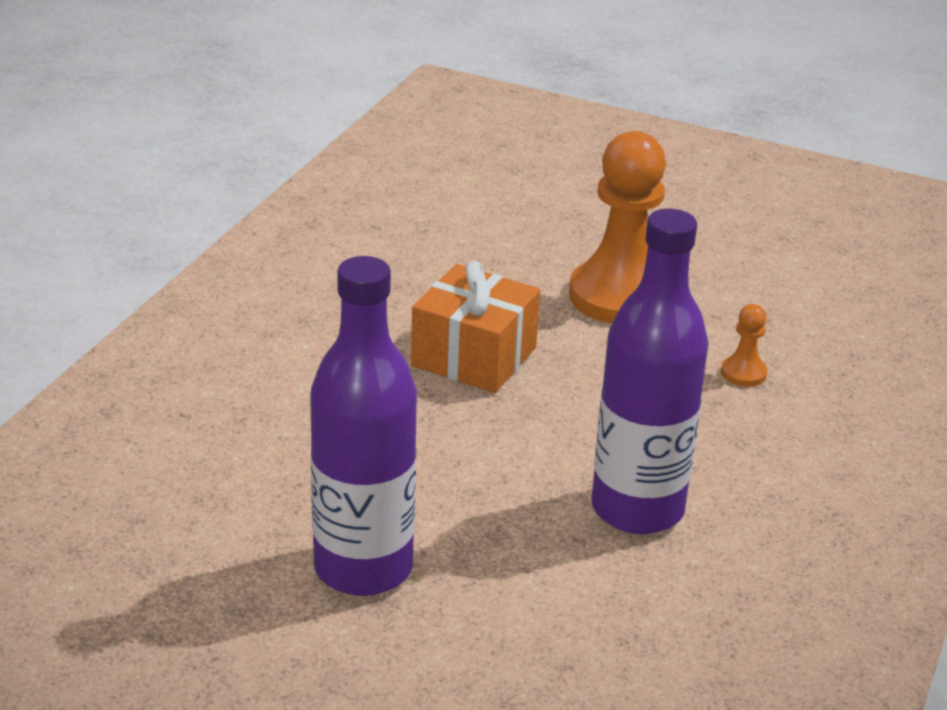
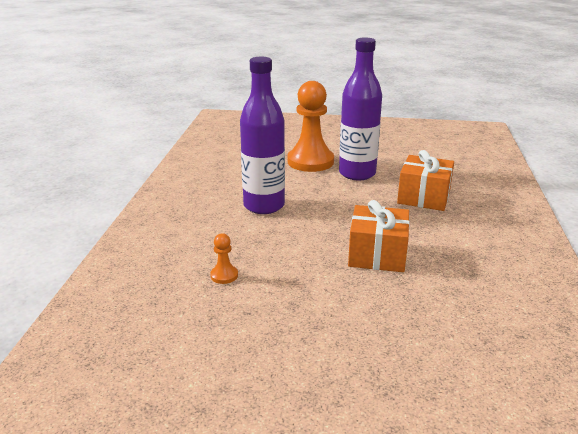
camera: 165 degrees right, 5 degrees down
orange pawn [569,131,666,324] -> orange pawn moved to [288,81,334,172]
none -> orange gift [397,150,454,211]

